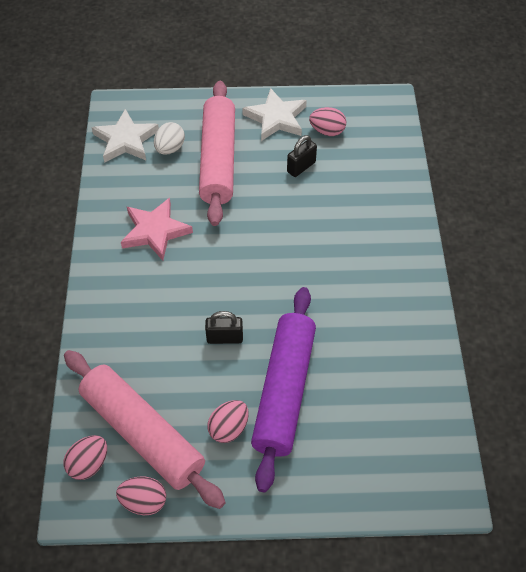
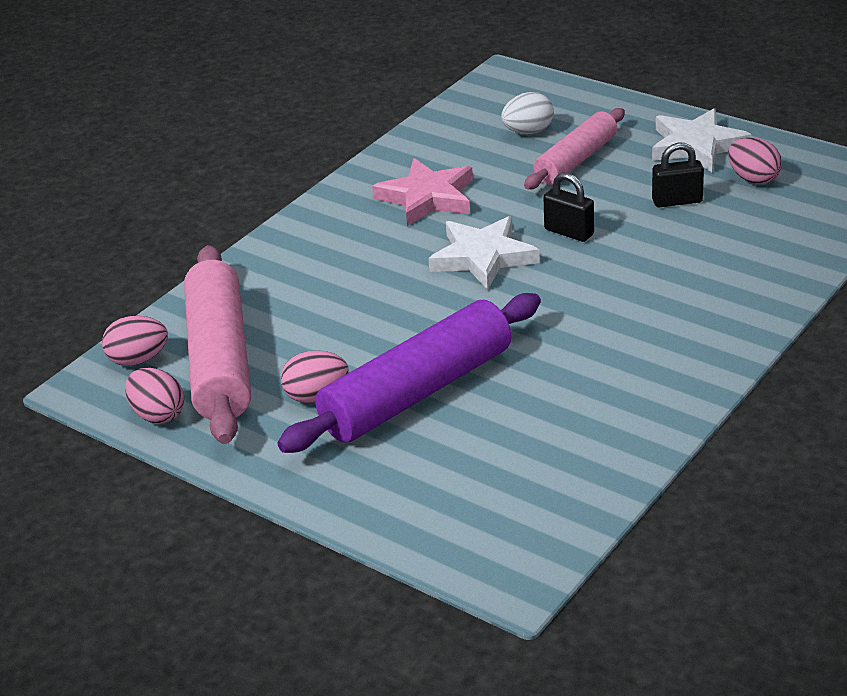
camera: 40 degrees right, 20 degrees down
white star [91,109,159,163] -> white star moved to [428,216,540,290]
pink rolling pin [199,81,235,226] -> pink rolling pin [524,108,625,189], size x0.62
black padlock [205,311,243,344] -> black padlock moved to [544,173,594,242]

